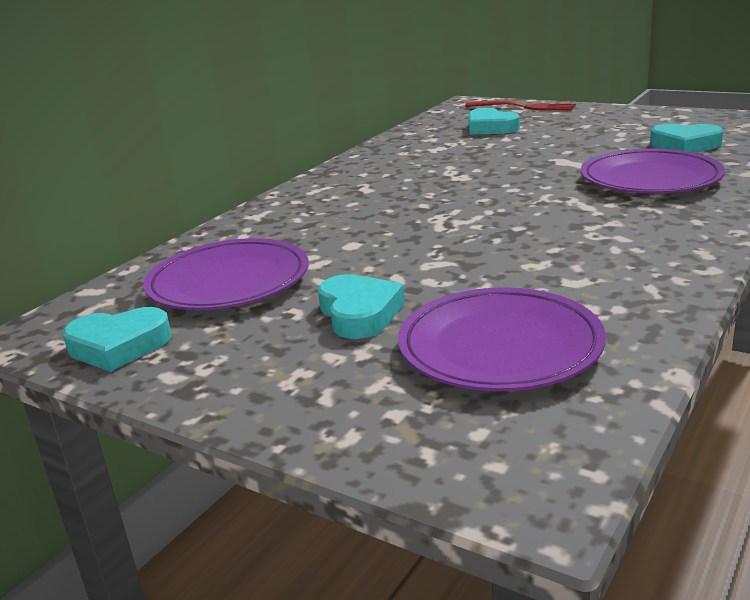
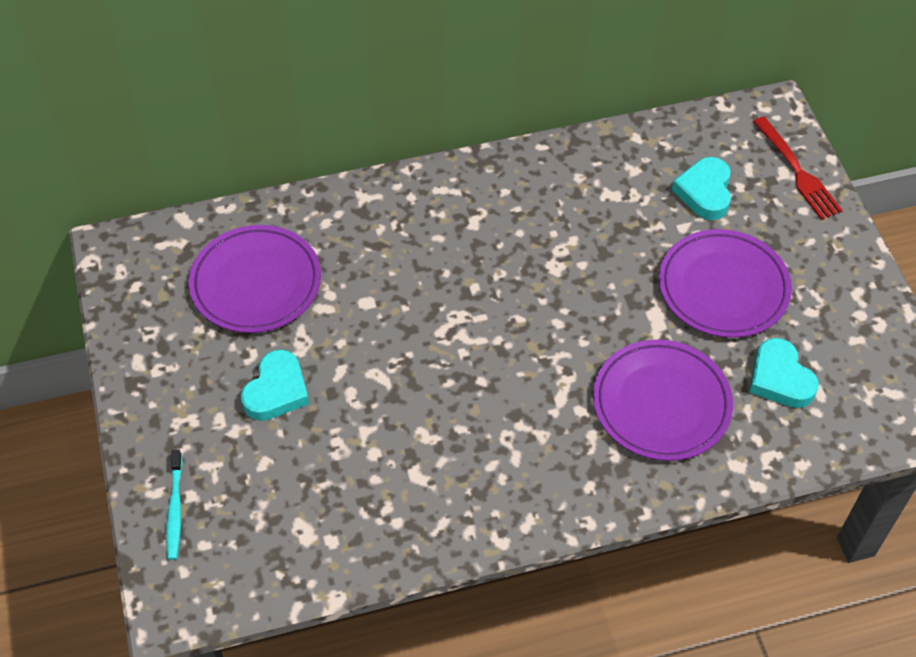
camera: 40 degrees right, 30 degrees up
turquoise heart [63,307,172,372] -> none
purple plate [398,287,606,391] -> purple plate moved to [659,229,792,338]
none -> turquoise toothbrush [166,449,183,560]

